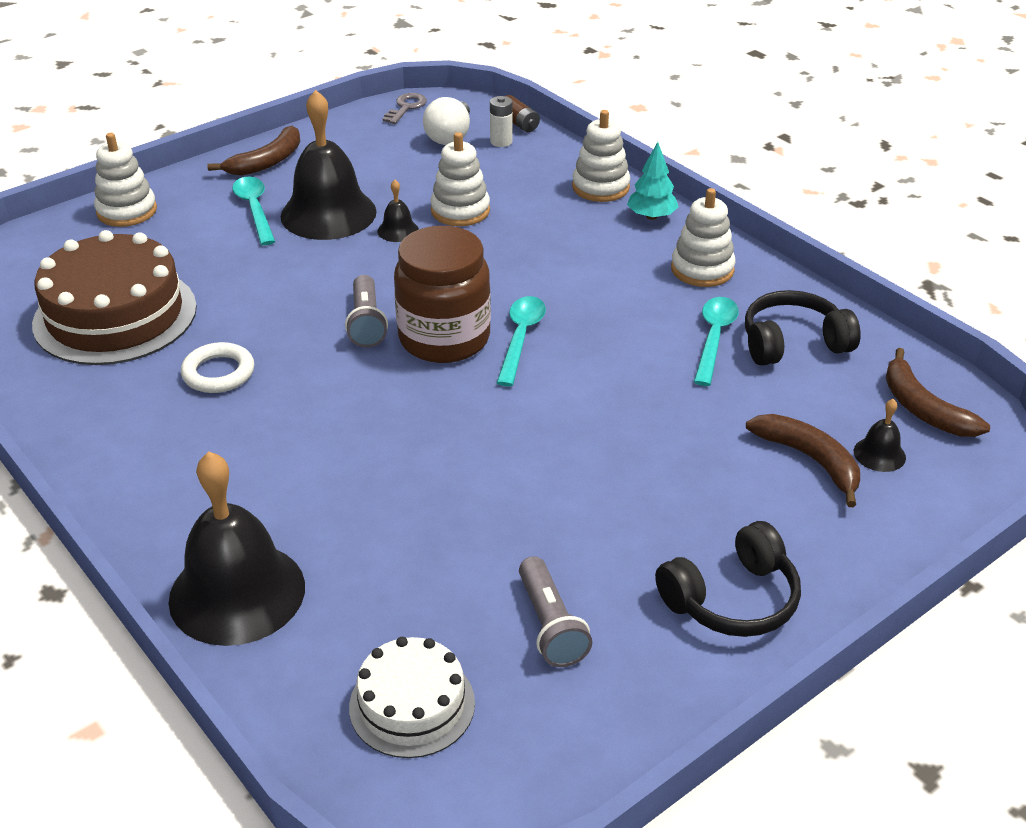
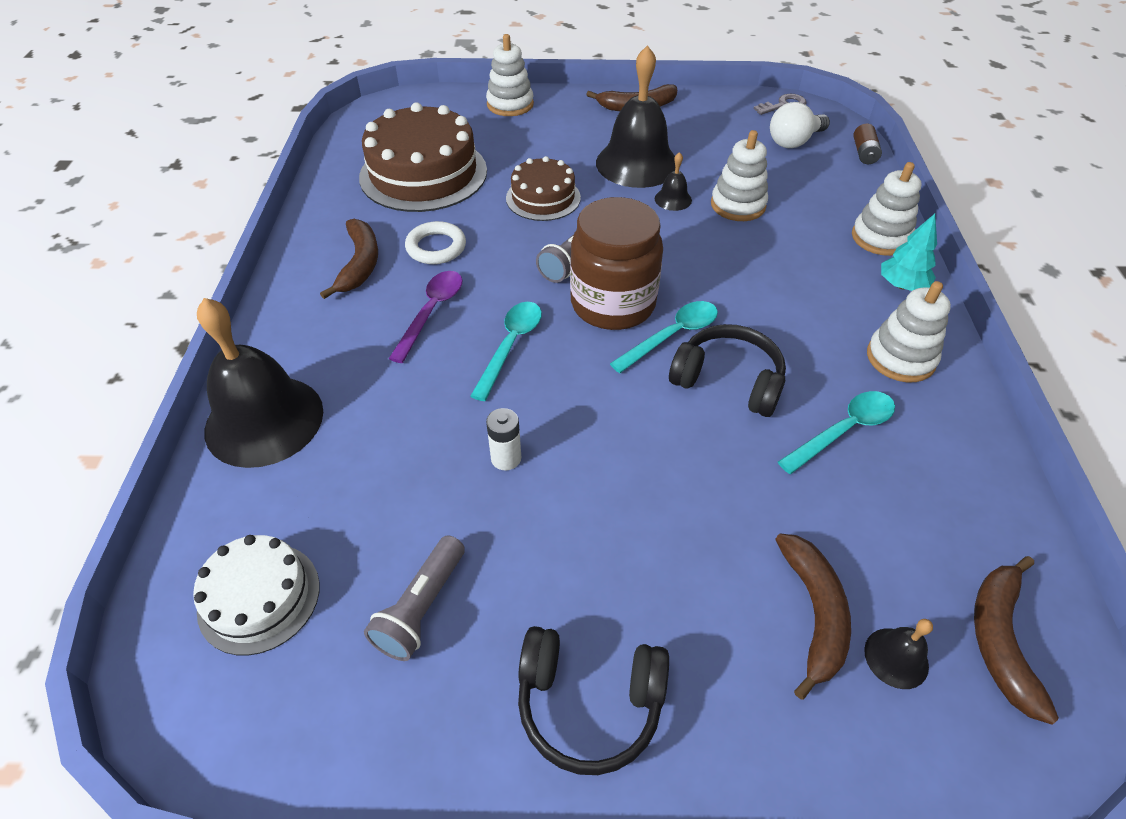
camera: 40 degrees right, 10 degrees up
turquoise spoon [232,177,275,245] -> turquoise spoon moved to [471,302,542,401]
white battery [490,96,513,147] -> white battery moved to [486,408,521,470]
black headphones [745,290,861,366] -> black headphones moved to [669,324,786,417]
none -> brown banana [320,219,378,299]
none -> purple spoon [389,271,463,363]
none -> brown cake [506,156,581,221]

